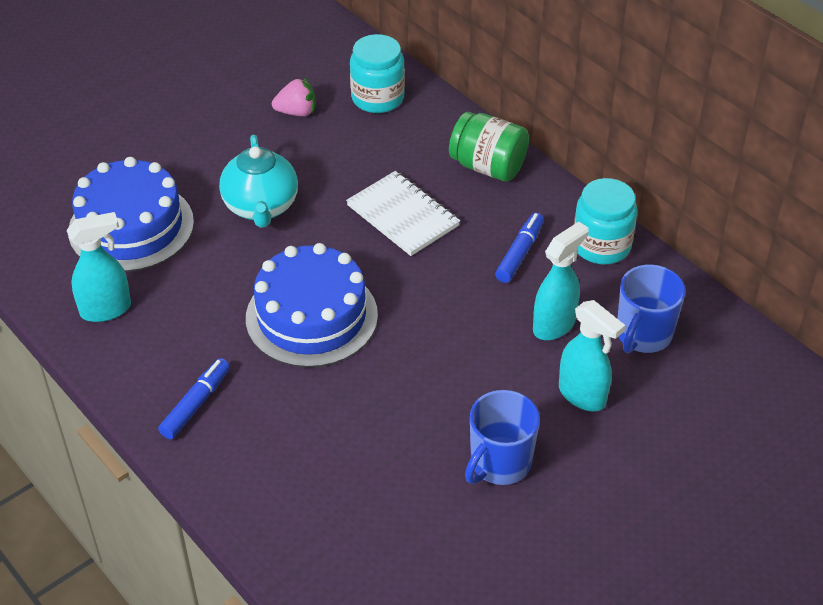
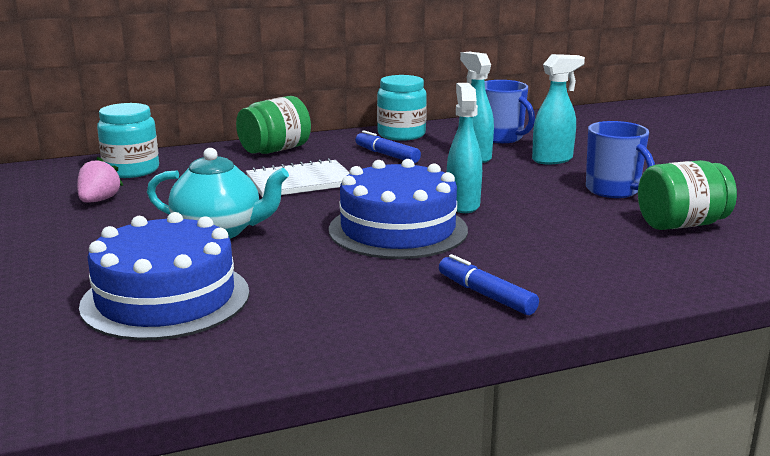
camera: 70 degrees left, 25 degrees down
turquoise spray bottle [66,212,131,322] -> turquoise spray bottle moved to [447,83,482,213]
none -> green jar [638,160,737,230]

